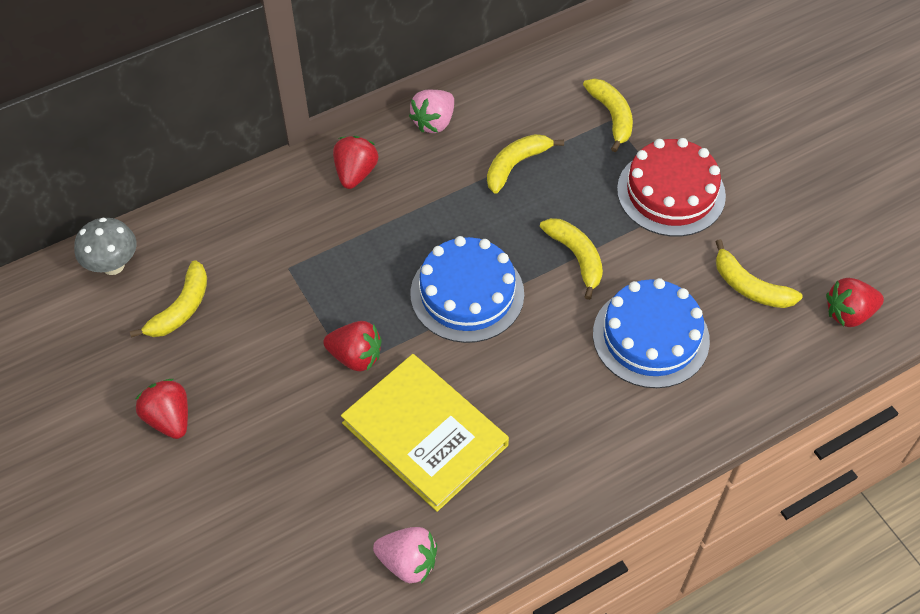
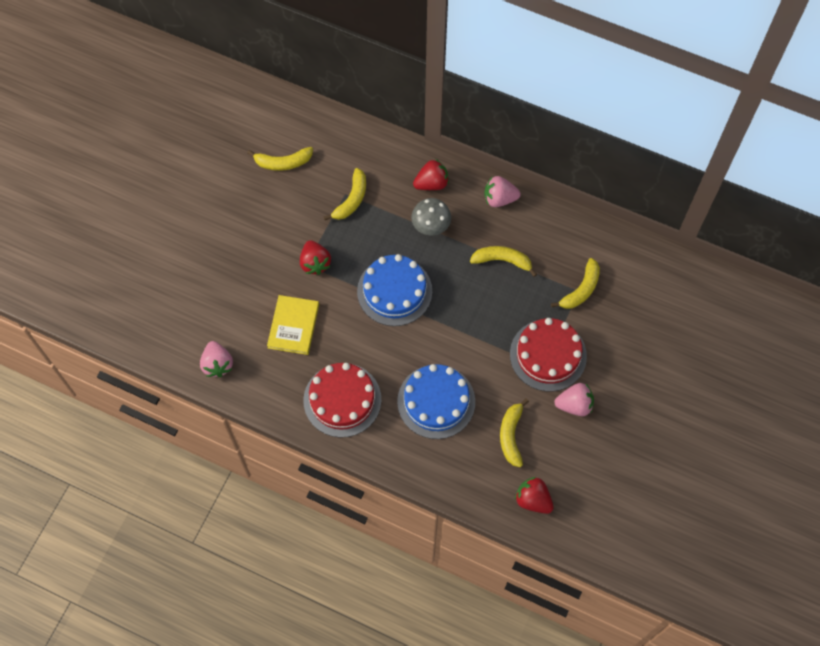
camera: 55 degrees right, 10 degrees up
grey mushroom [74,218,136,275] -> grey mushroom moved to [411,198,451,236]
red strawberry [135,379,188,439] -> none
yellow book [341,354,509,512] -> yellow book [267,295,319,355], size x0.66
yellow banana [540,218,603,300] -> yellow banana moved to [324,168,366,220]
none -> red cake [303,363,381,438]
none -> pink strawberry [554,383,594,416]

